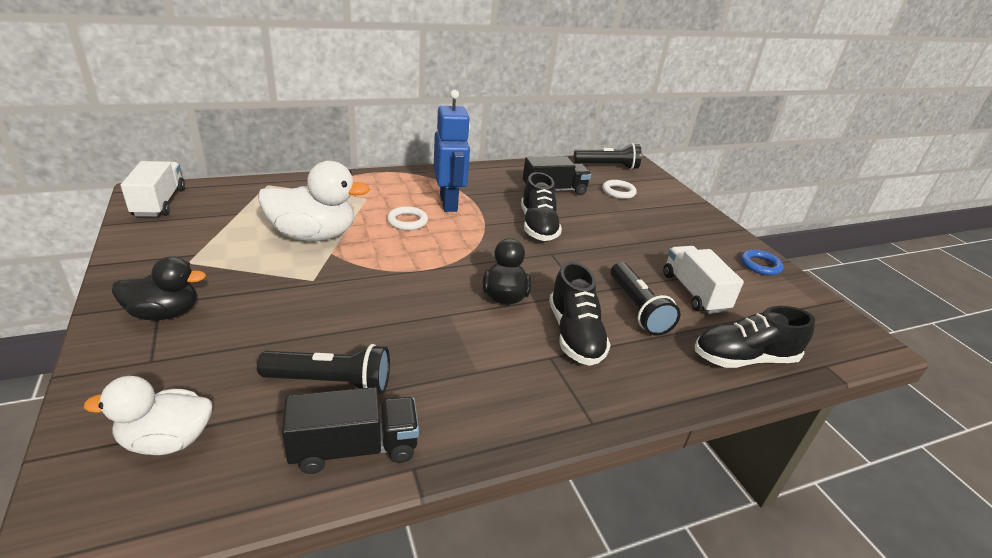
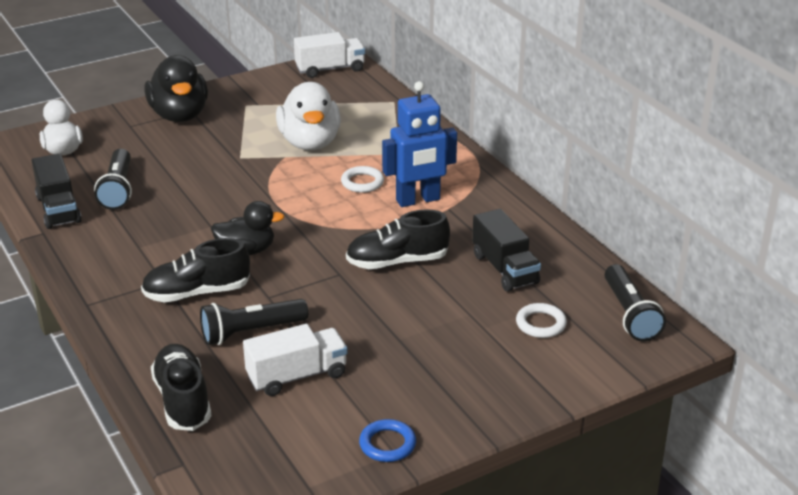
camera: 85 degrees right, 0 degrees up
black duck [112,256,206,320] -> black duck [144,55,208,122], size x1.55

